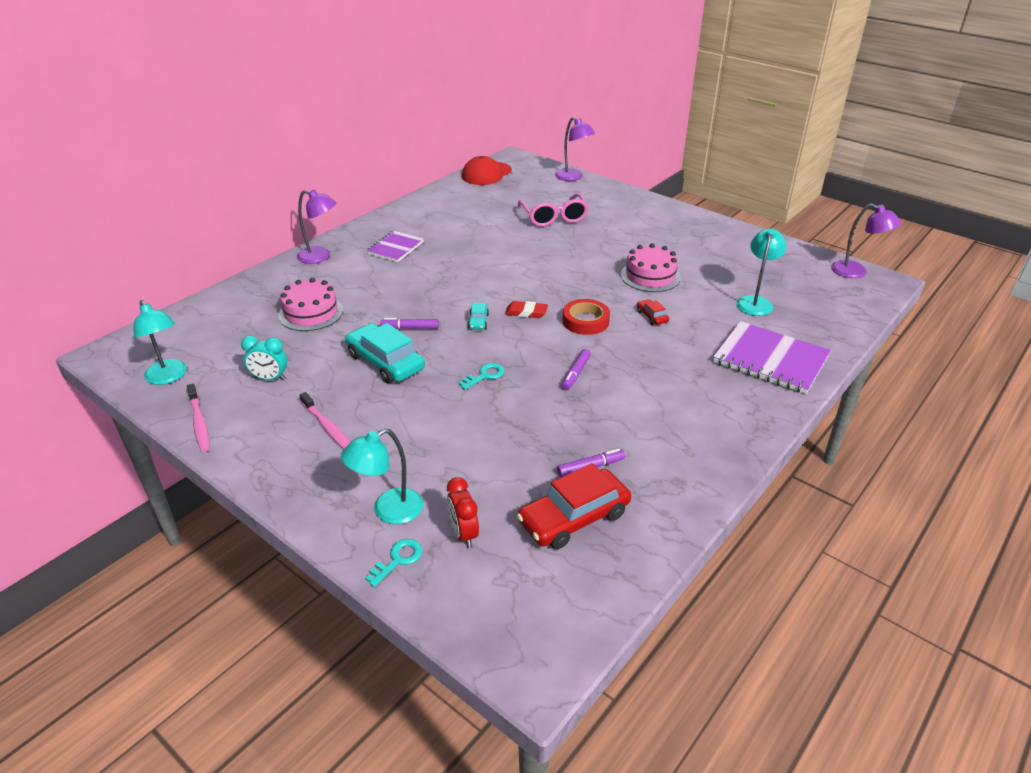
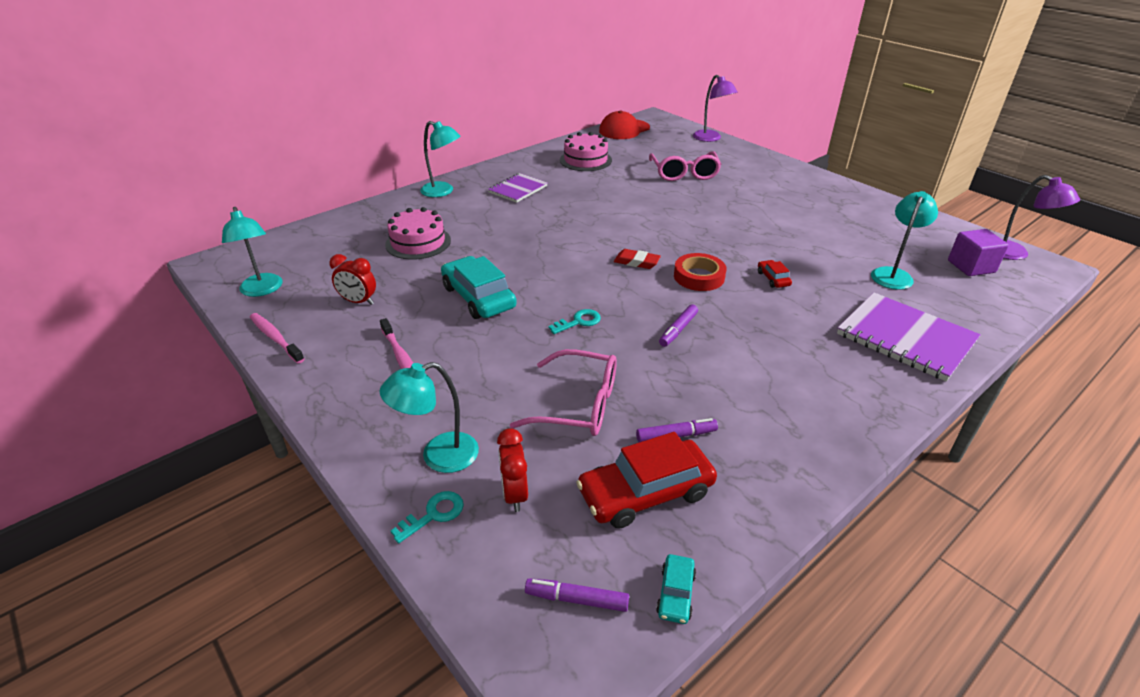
camera: 10 degrees right, 0 degrees up
pink toothbrush [187,384,210,452] -> pink toothbrush turned 150 degrees clockwise [250,313,305,364]
turquoise clock [241,335,287,380] -> red clock [329,254,376,305]
purple lamp [297,190,336,264] -> turquoise lamp [420,121,461,197]
purple marker [381,318,439,329] -> purple marker moved to [525,578,629,612]
turquoise car [468,303,489,330] -> turquoise car moved to [656,554,696,624]
pink cake [621,243,681,292] -> pink cake moved to [560,132,612,171]
none -> pink glasses [510,349,617,436]
none -> purple cube [948,229,1009,276]

